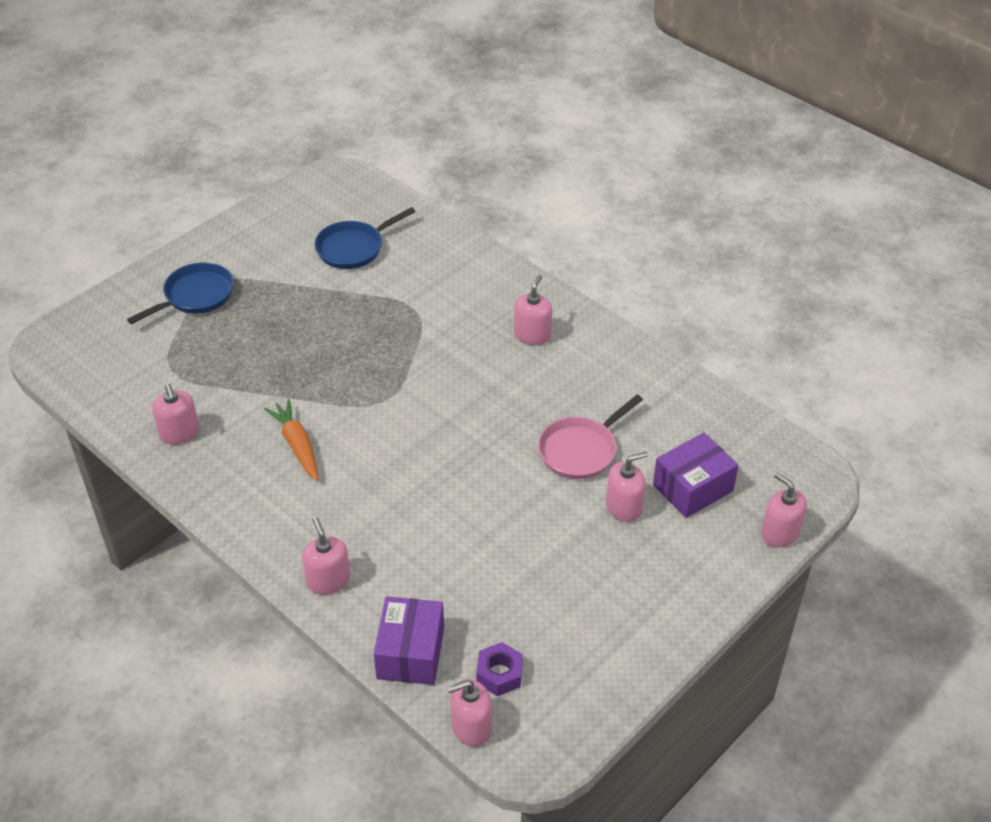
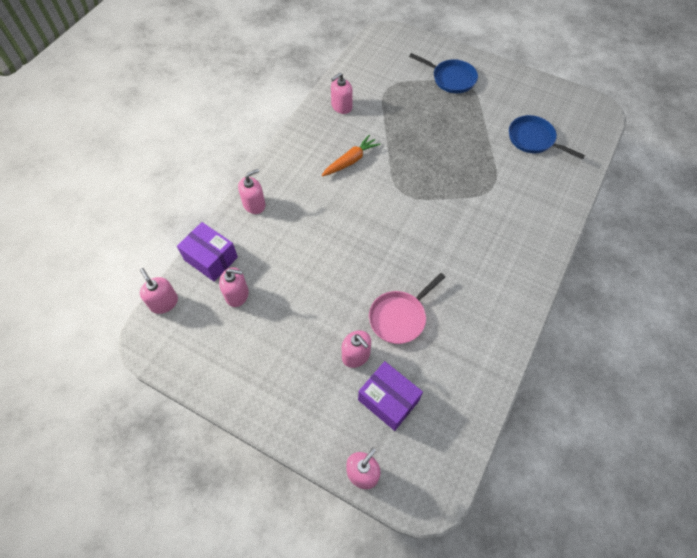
camera: 75 degrees right, 15 degrees up
purple box [374,596,444,685] -> purple box turned 45 degrees clockwise [177,222,238,281]
purple nut [476,642,523,696] -> none
pink soap dispenser [514,275,552,345] -> pink soap dispenser moved to [219,267,249,307]
pink pan [538,395,643,479] -> pink pan turned 75 degrees counterclockwise [369,273,445,344]

